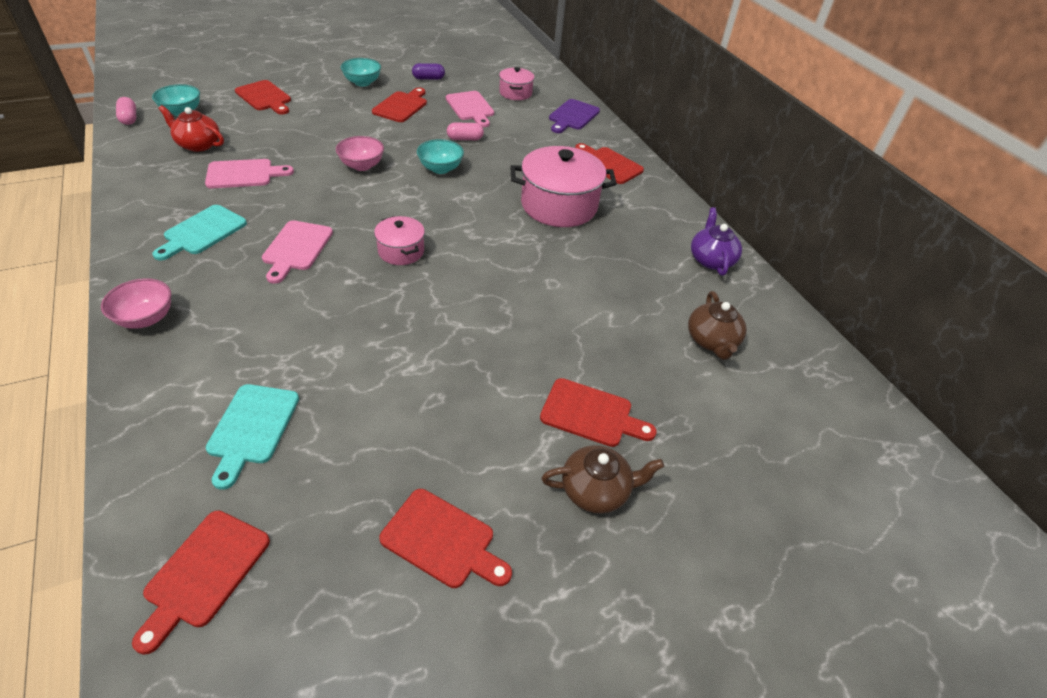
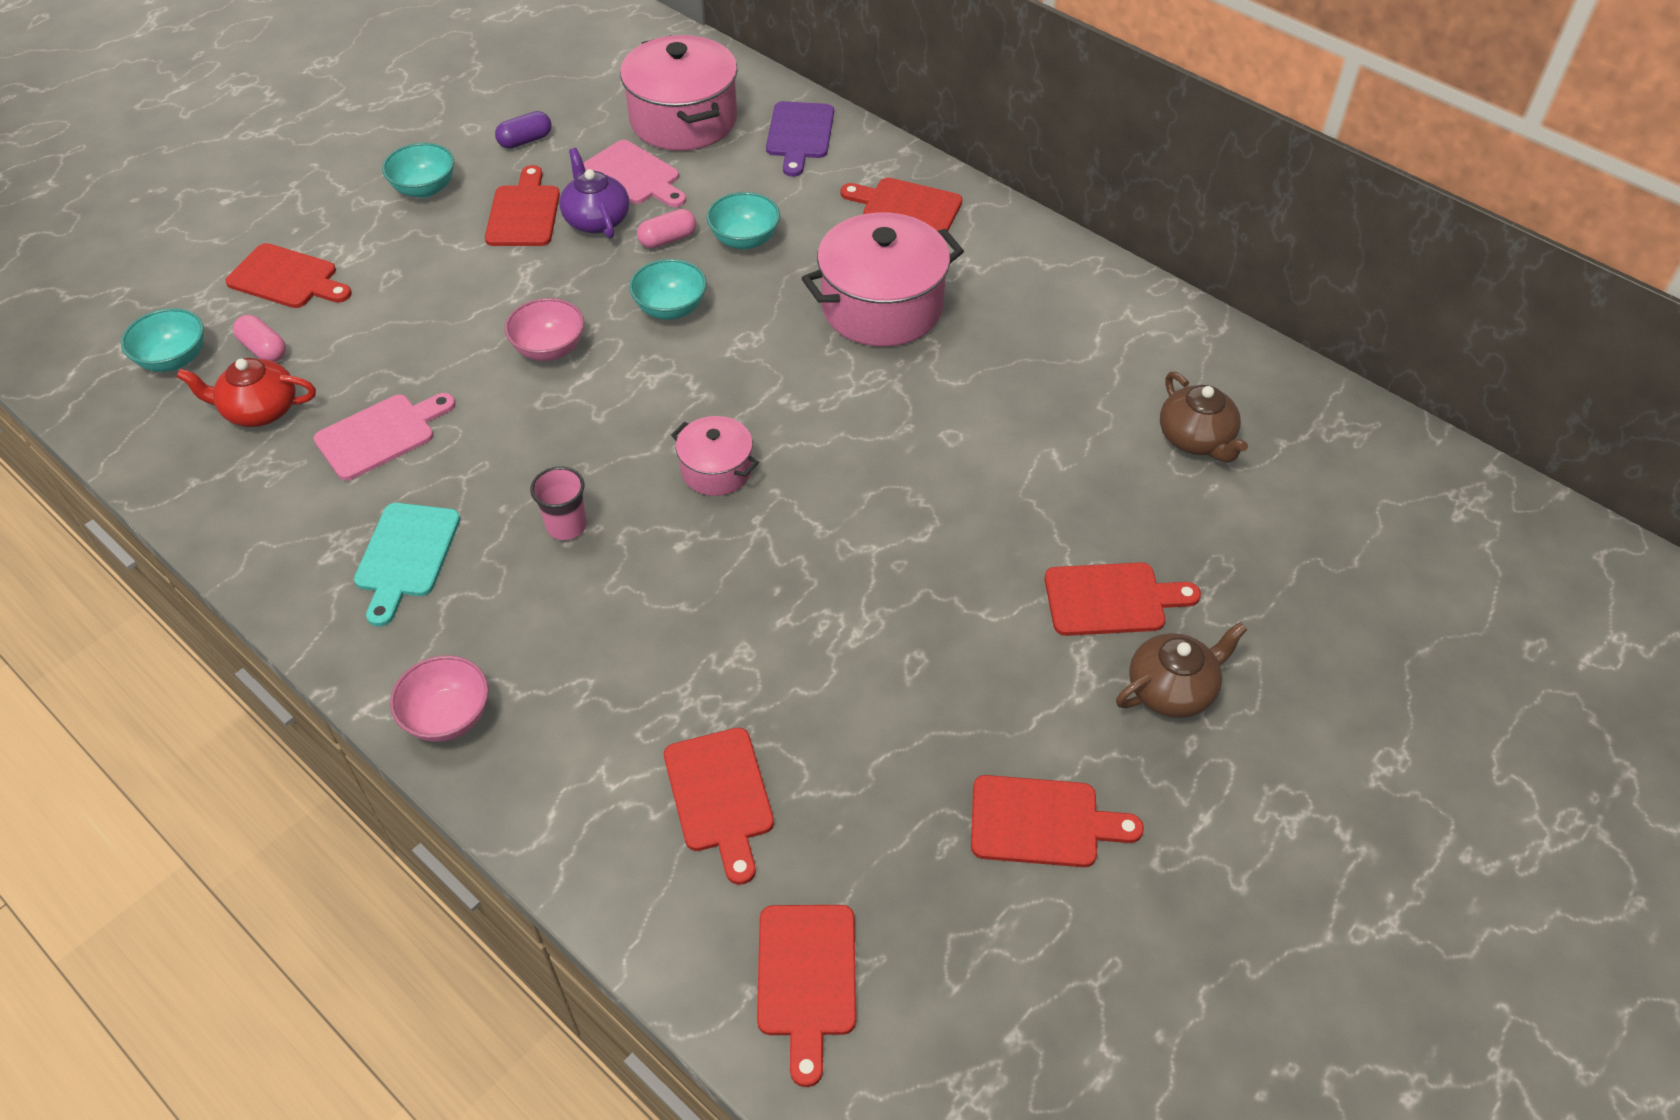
camera: 20 degrees left, 5 degrees up
pink capsule [116,97,136,125] -> pink capsule moved to [233,315,286,362]
turquoise cutting board [206,384,299,490] -> red cutting board [664,728,774,885]
pink cutting board [262,220,333,284] -> pink cup [530,466,587,540]
pink pot [499,67,535,100] -> pink pot [620,35,738,151], size x1.88
purple teapot [691,207,742,276] -> purple teapot moved to [560,148,629,239]
none -> turquoise bowl [706,192,780,249]

